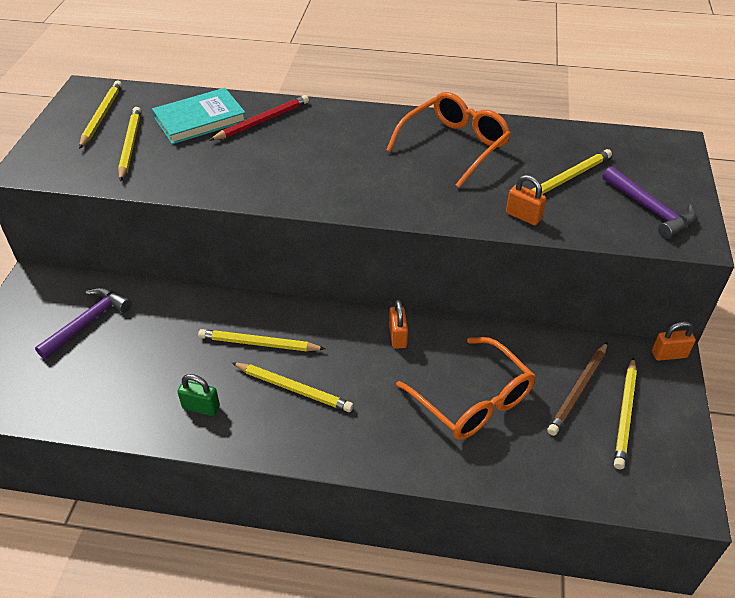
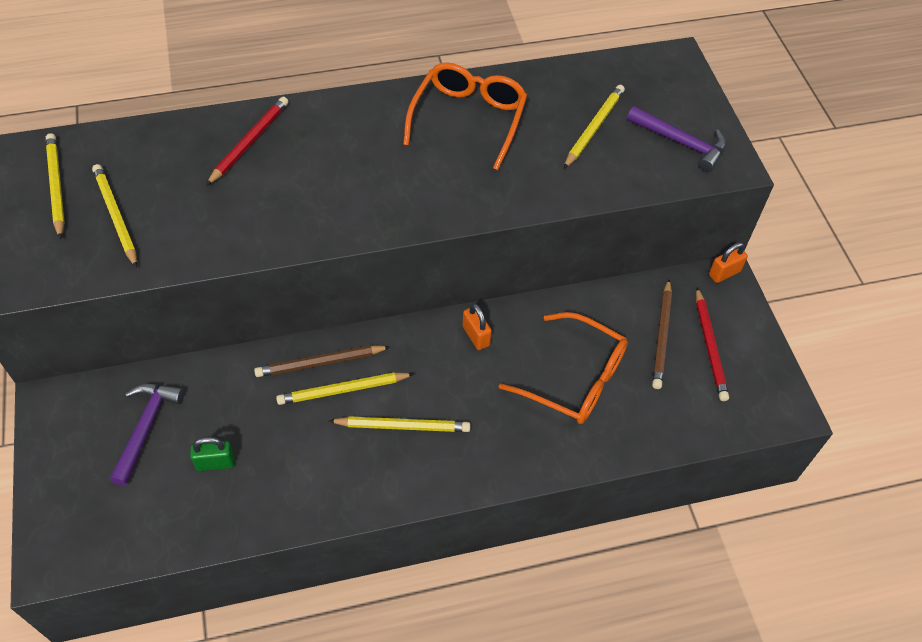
camera: 25 degrees left, 10 degrees up
turquoise book [152,88,246,144] -> none
green padlock [177,374,220,416] -> green padlock moved to [190,437,235,471]
orange padlock [506,175,546,225] -> none
yellow pencil [614,357,637,469] -> red pencil [696,288,729,401]
none -> brown pencil [254,345,391,377]

